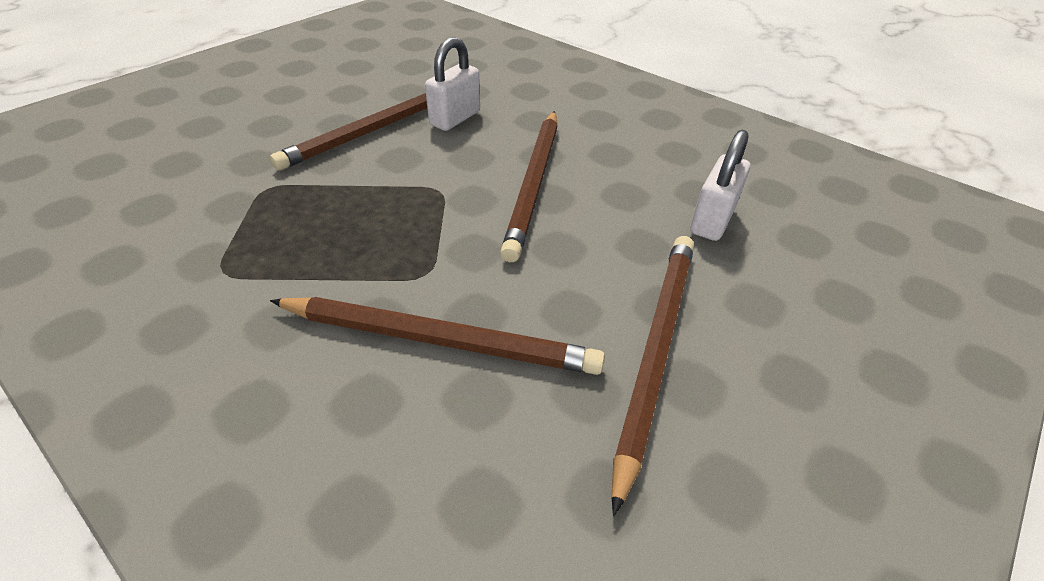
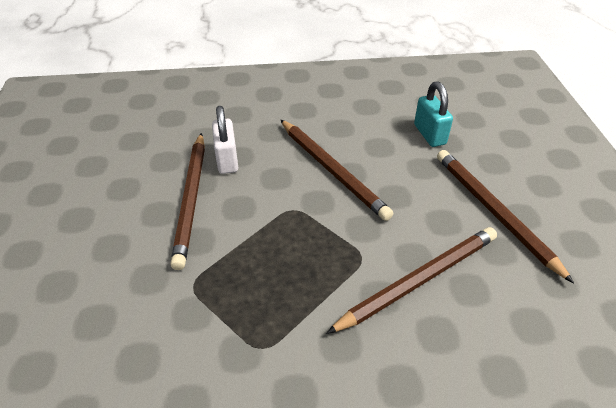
camera: 45 degrees left, 0 degrees up
white padlock [690,130,750,241] -> turquoise padlock [414,81,453,147]

